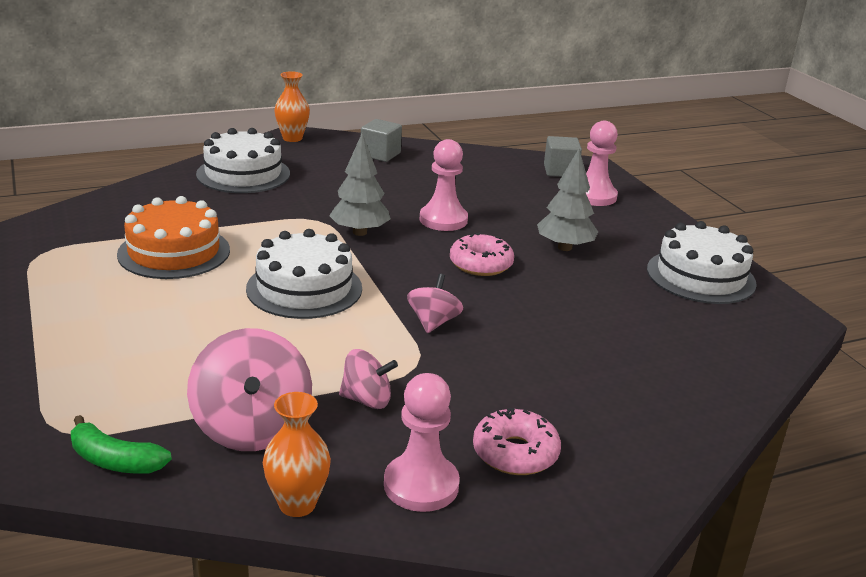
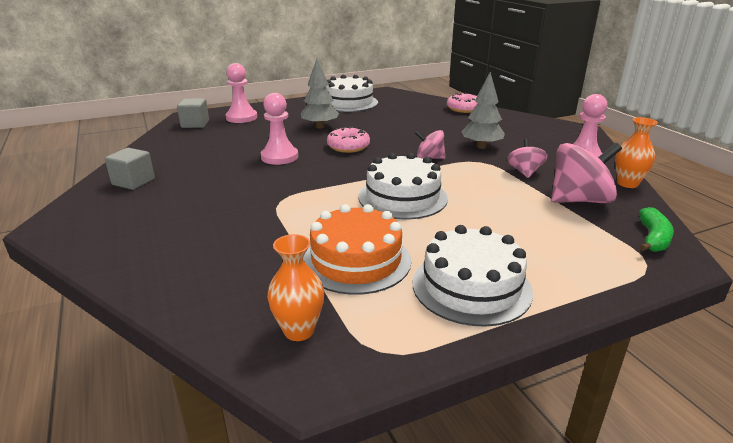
camera: 90 degrees left, 0 degrees up
white cake [196,128,290,193] -> white cake moved to [413,225,533,327]
orange vase [274,71,310,142] -> orange vase moved to [267,234,324,341]
grey tree [329,133,391,236] -> grey tree moved to [461,72,505,149]
pink donut [473,408,561,475] -> pink donut moved to [447,93,478,113]

